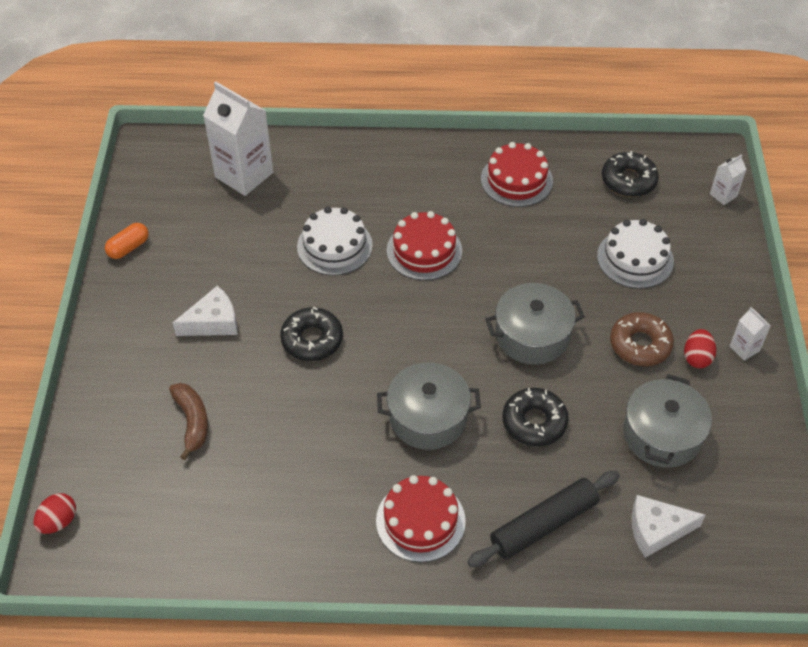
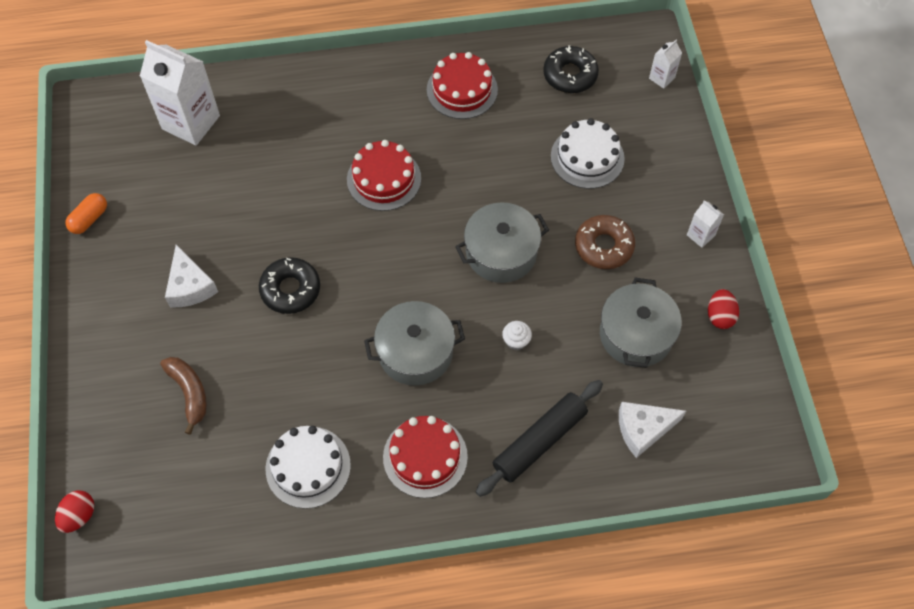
camera: 10 degrees left, 10 degrees up
white cheese [173,286,237,336] -> white cheese turned 105 degrees clockwise [165,245,218,307]
white cake [297,207,373,276] -> white cake moved to [266,426,351,509]
black donut [502,388,569,446] -> white cupcake [502,321,532,350]
red egg [684,329,716,368] -> red egg moved to [708,289,739,329]

